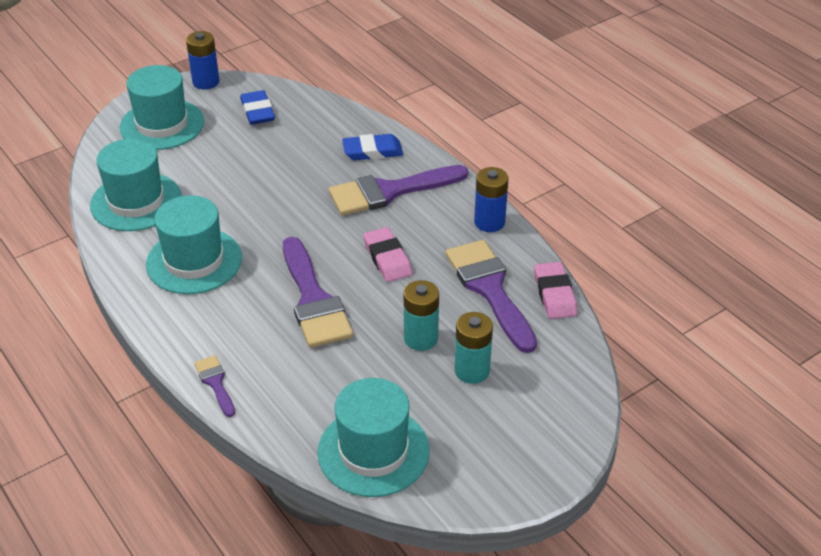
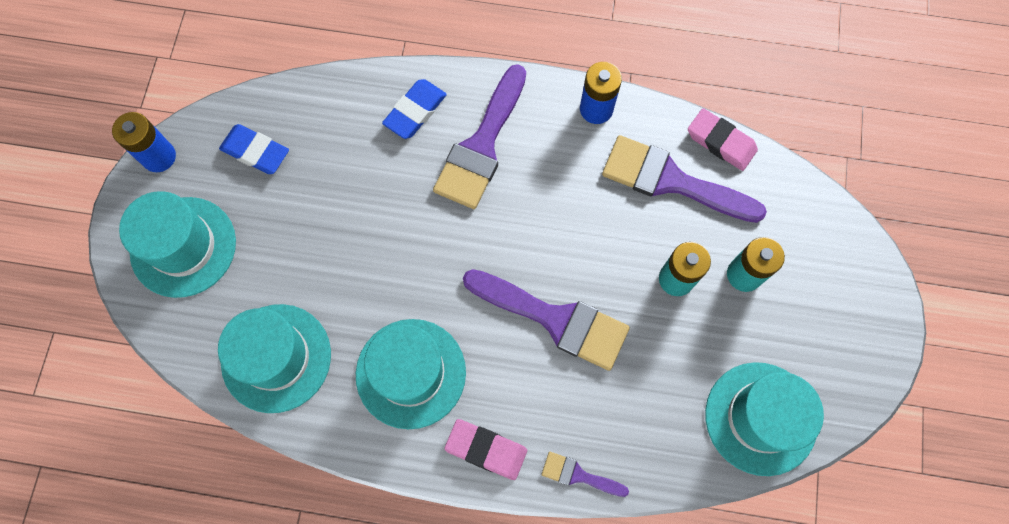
camera: 45 degrees left, 30 degrees up
pink eraser [363,227,412,282] -> pink eraser moved to [444,419,527,480]

